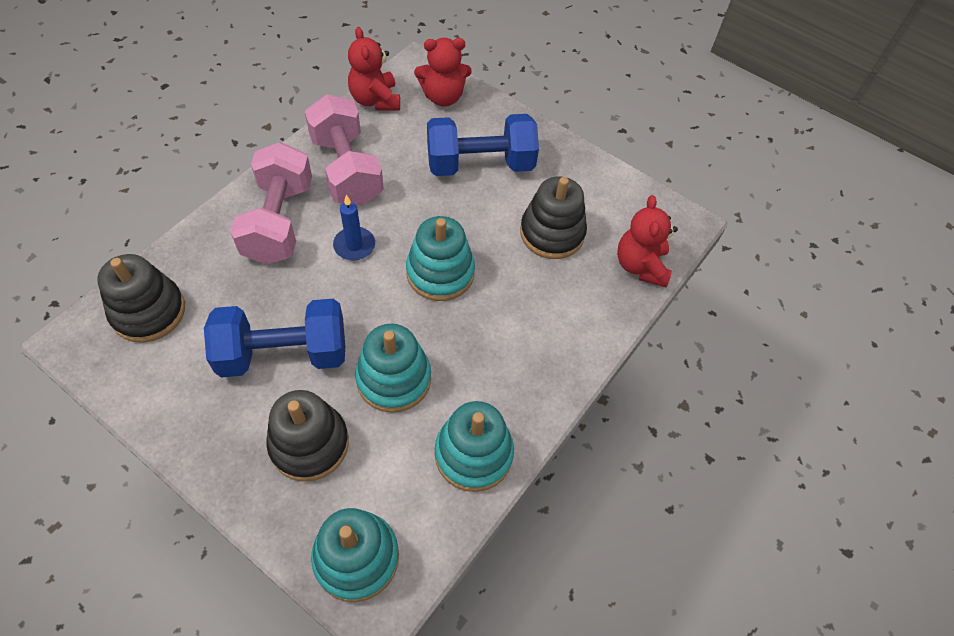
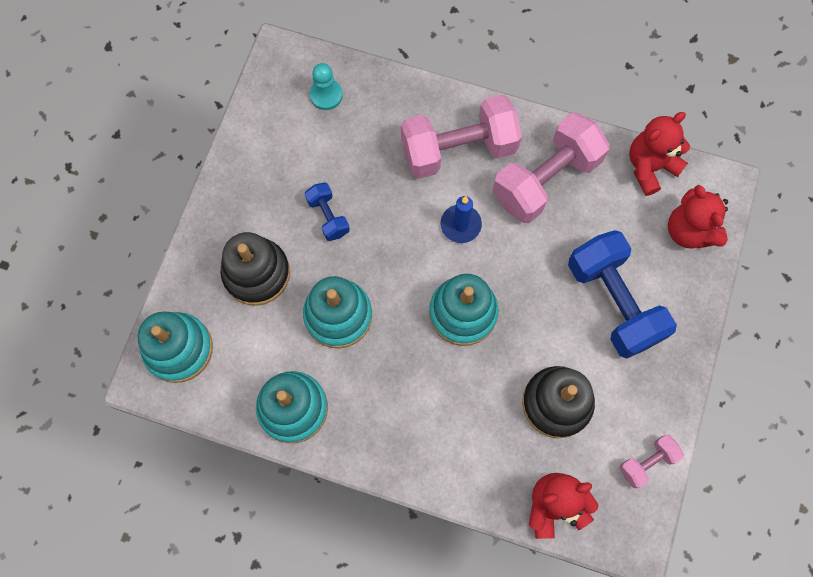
camera: 75 degrees right, 15 degrees up
black stacking toy [97,254,185,343] -> turquoise pawn [310,63,343,110]
blue dumbbell [204,299,345,378] -> blue dumbbell [305,182,350,241], size x0.48
none -> pink dumbbell [619,435,684,488]

